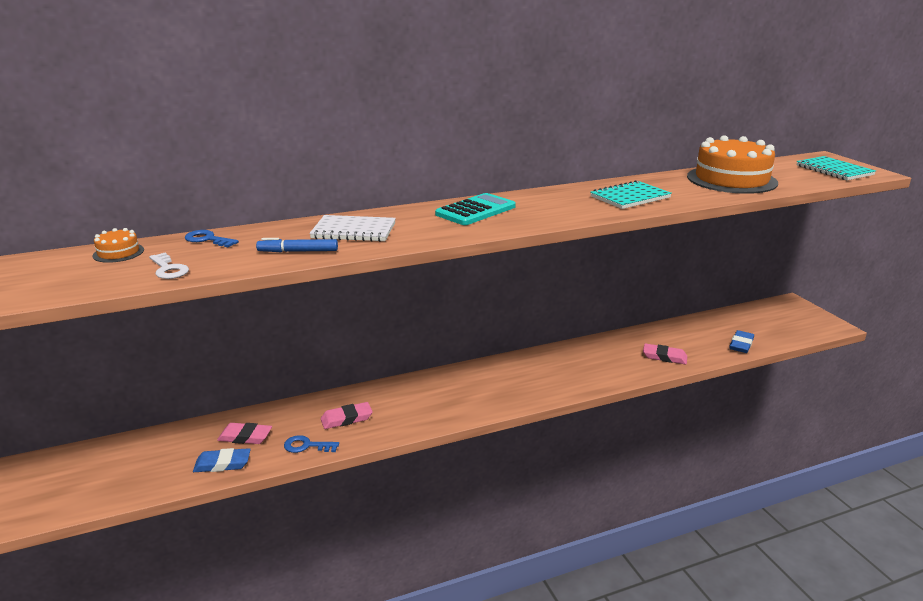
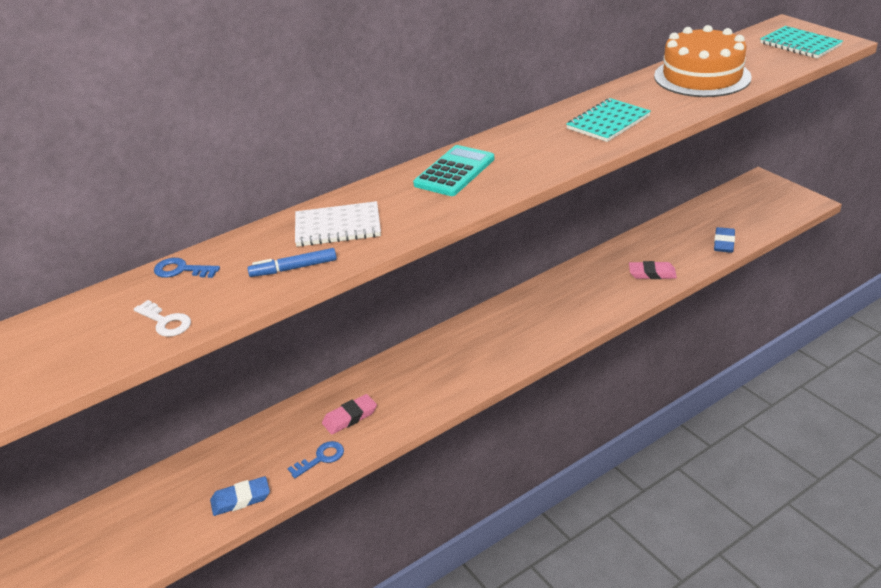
camera: 10 degrees left, 10 degrees up
orange cake [92,228,144,263] -> none
pink eraser [217,423,272,444] -> none
blue key [284,435,339,453] -> blue key turned 150 degrees clockwise [287,441,344,478]

